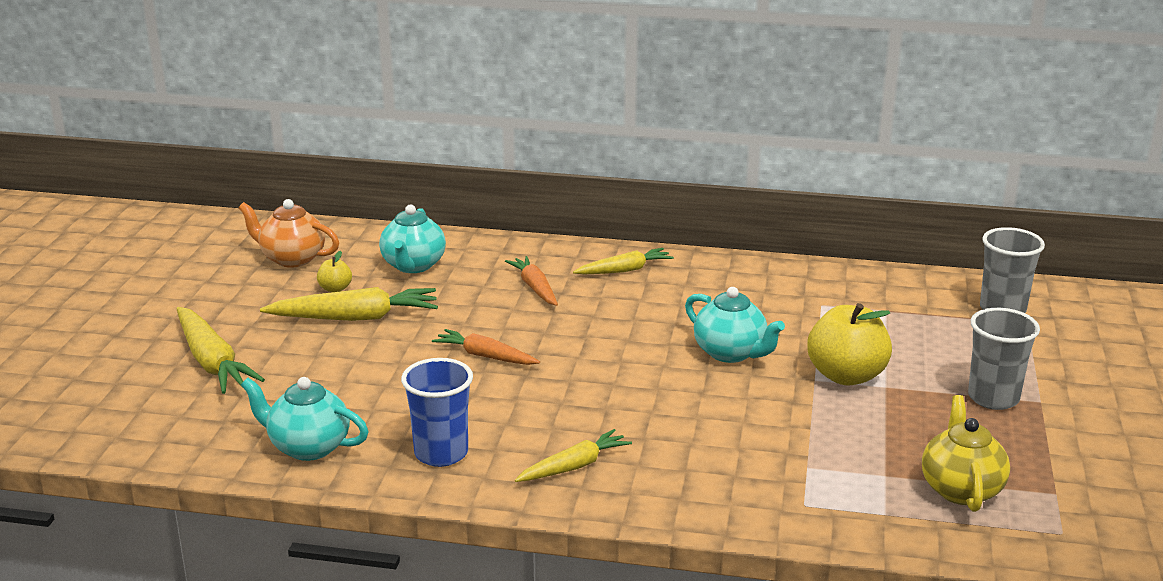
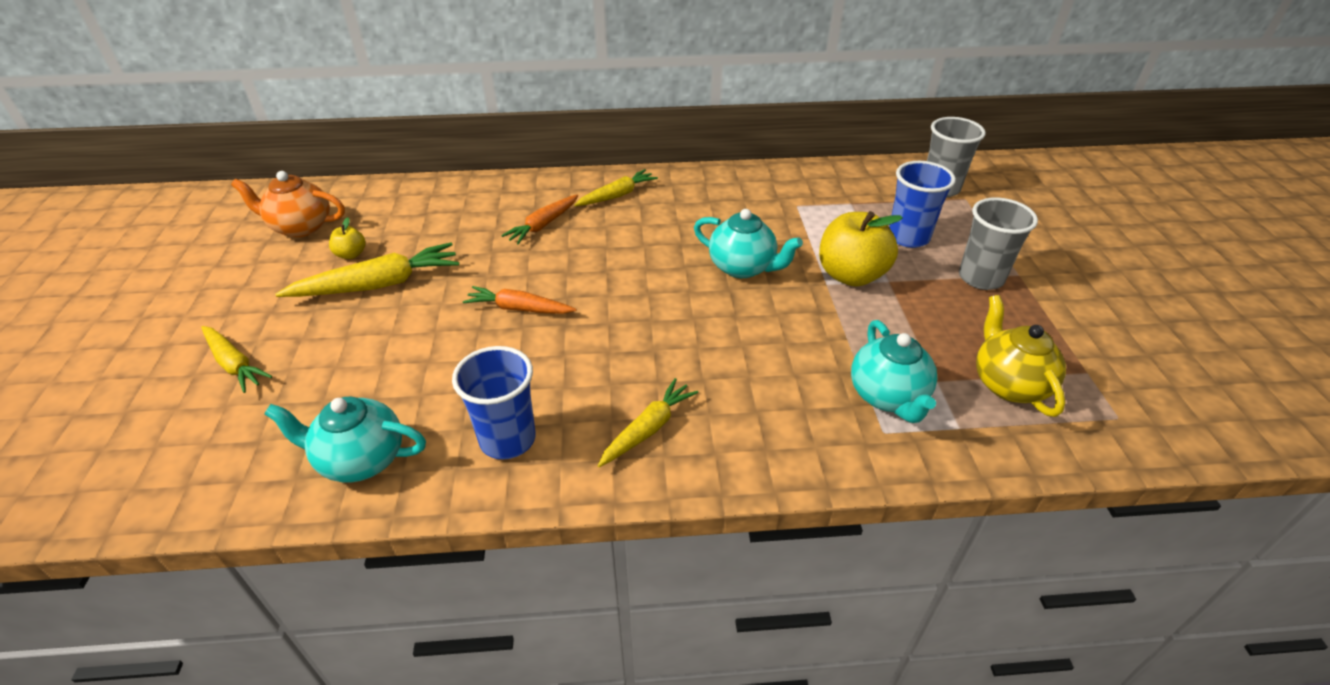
camera: 15 degrees left, 15 degrees up
yellow carrot [177,307,265,394] -> yellow carrot [201,326,272,393], size x0.64
turquoise teapot [379,204,446,273] -> turquoise teapot moved to [851,320,937,423]
orange carrot [505,256,558,306] -> orange carrot turned 105 degrees counterclockwise [501,194,578,244]
none -> blue cup [889,161,956,248]

